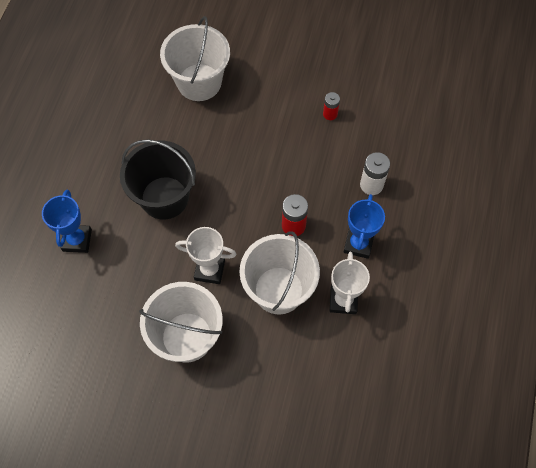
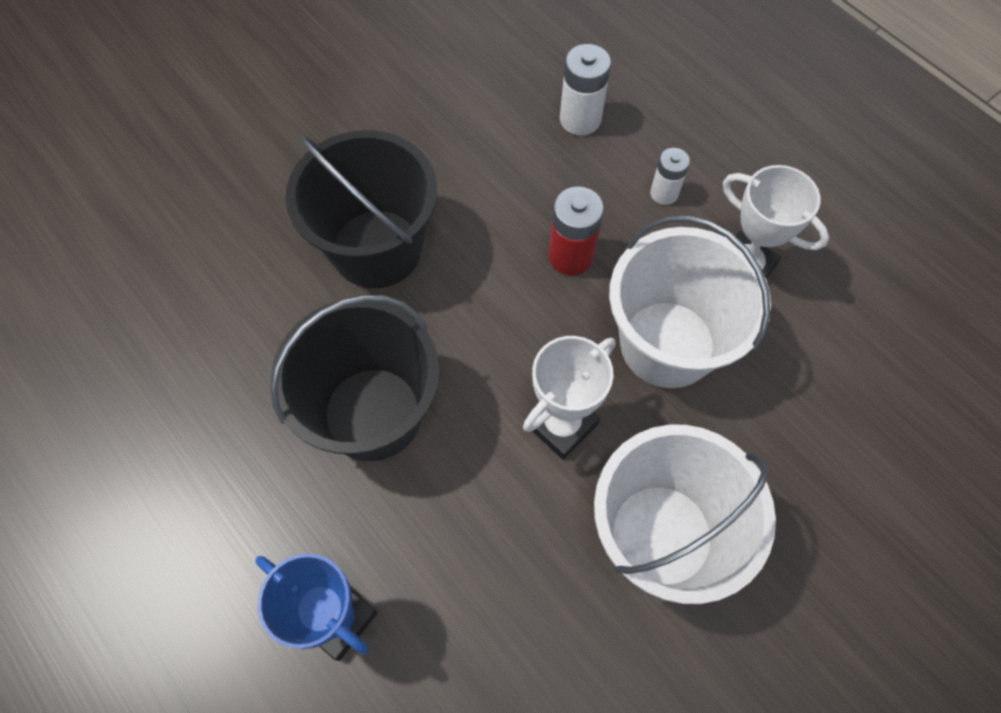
camera: 55 degrees left, 0 degrees up
white bucket [160,16,230,101] -> none
red battery [323,92,340,120] -> none
blue trophy [343,194,385,259] -> white battery [650,148,690,205]
none -> black bucket [285,130,437,288]

